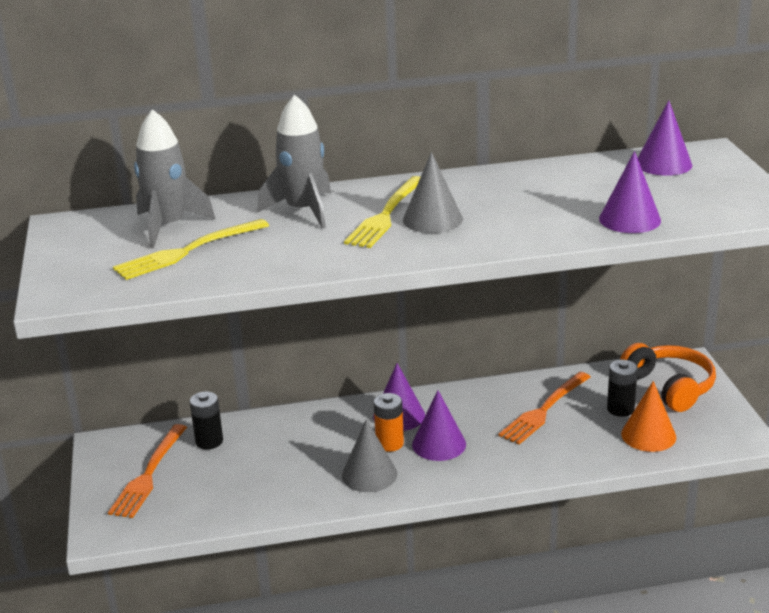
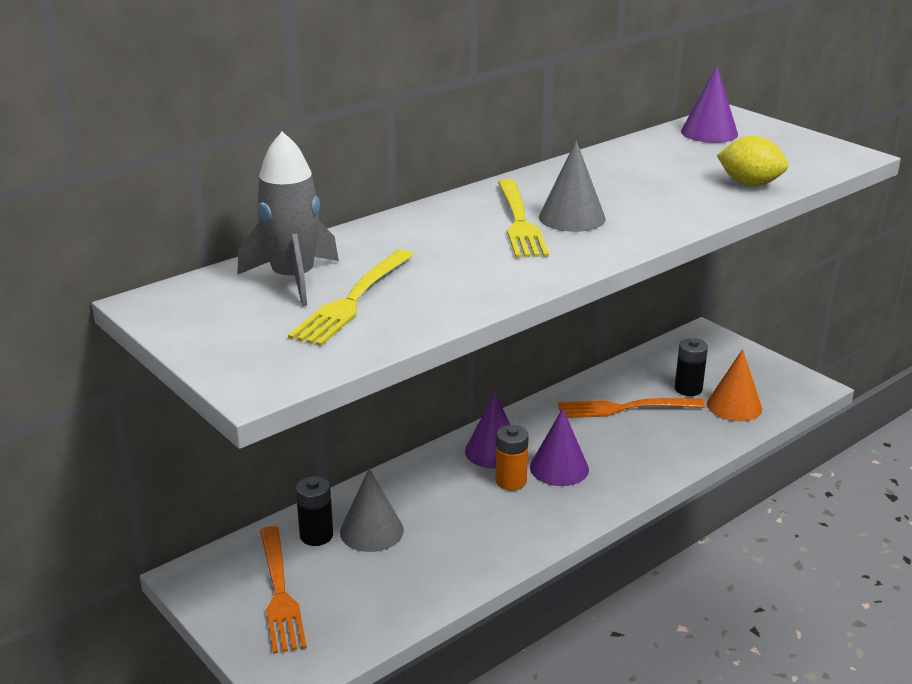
camera: 30 degrees left, 0 degrees up
grey rocket [257,95,331,229] -> none
grey cone [342,419,397,492] -> grey cone moved to [340,469,404,552]
orange fork [498,372,590,444] -> orange fork turned 75 degrees clockwise [558,398,705,418]
purple cone [599,151,661,233] -> yellow lemon [717,136,788,186]
orange headphones [620,343,716,412] -> none

